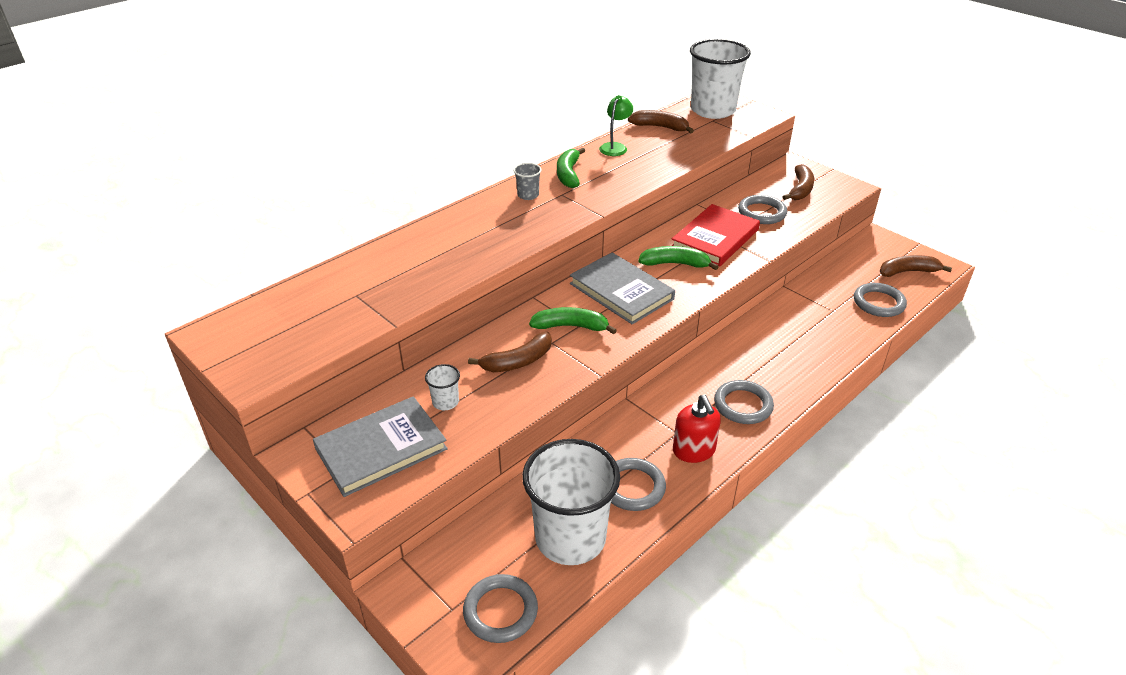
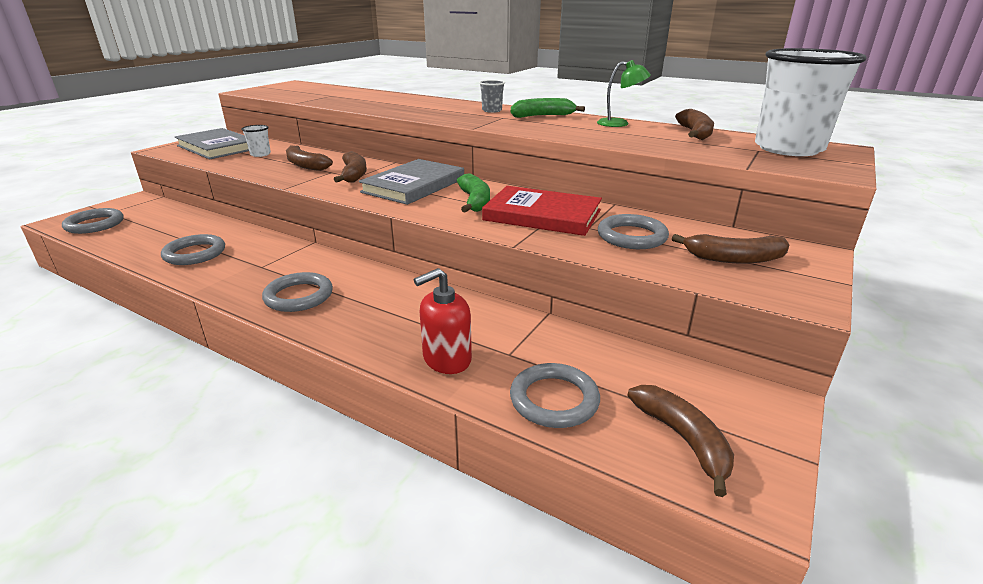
camera: 75 degrees right, 10 degrees down
white cup [522,439,620,565] -> none
green banana [529,307,617,334] -> brown banana [334,151,367,183]
red soap dispenser [673,395,721,463] -> red soap dispenser moved to [414,268,472,374]

